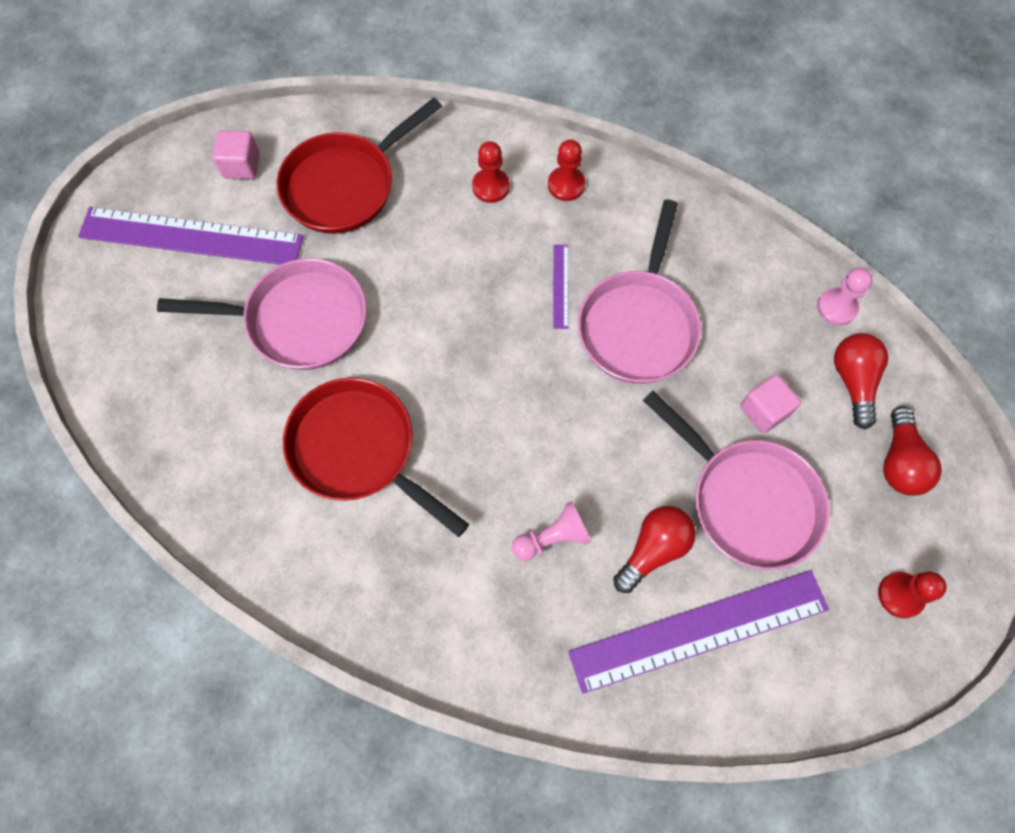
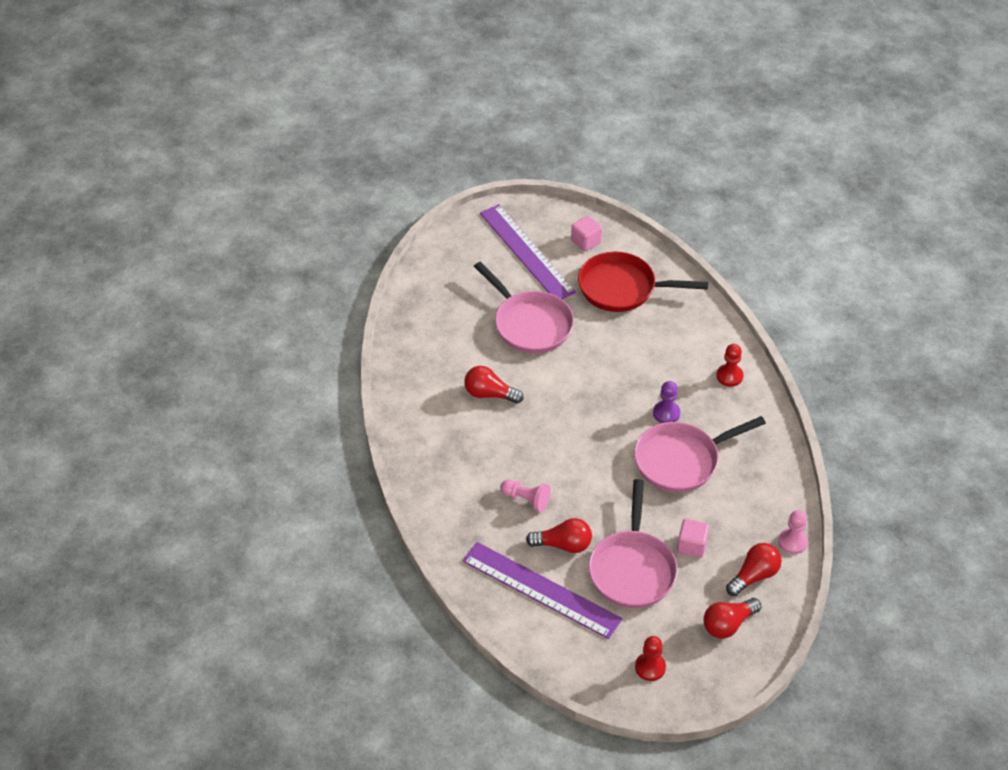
camera: 50 degrees right, 20 degrees down
red pan [283,378,469,537] -> red light bulb [464,366,523,404]
red pawn [472,141,510,203] -> none
purple ruler [553,245,569,329] -> purple pawn [653,381,680,423]

